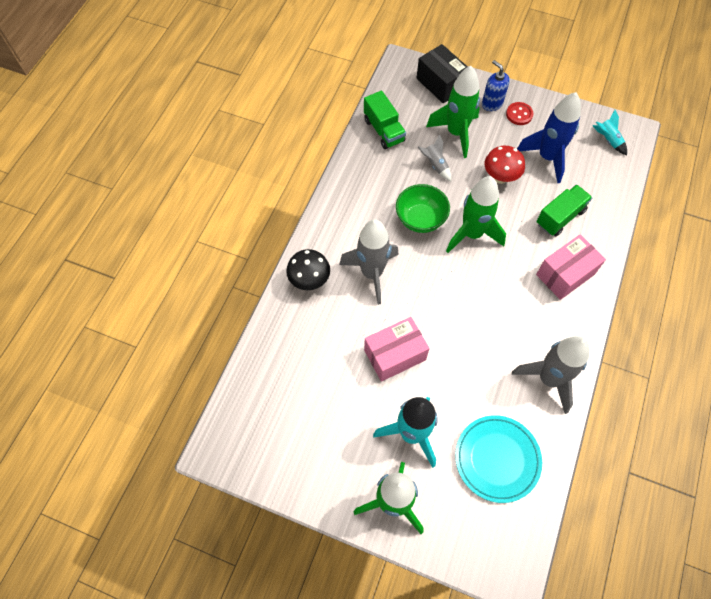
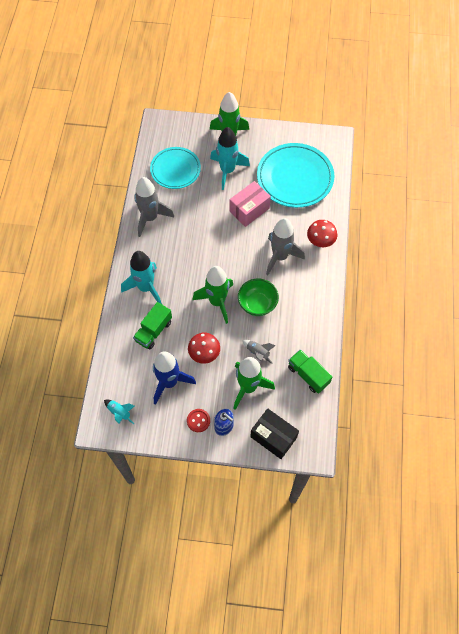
camera: 165 degrees right, 0 degrees up
black mushroom [286,249,330,290] -> red mushroom [307,220,337,247]
pink box [536,234,606,300] -> turquoise rocket [121,251,162,304]
none -> turquoise plate [257,143,334,208]

